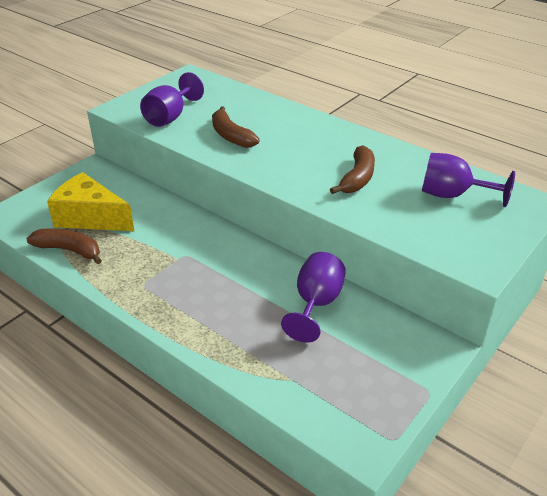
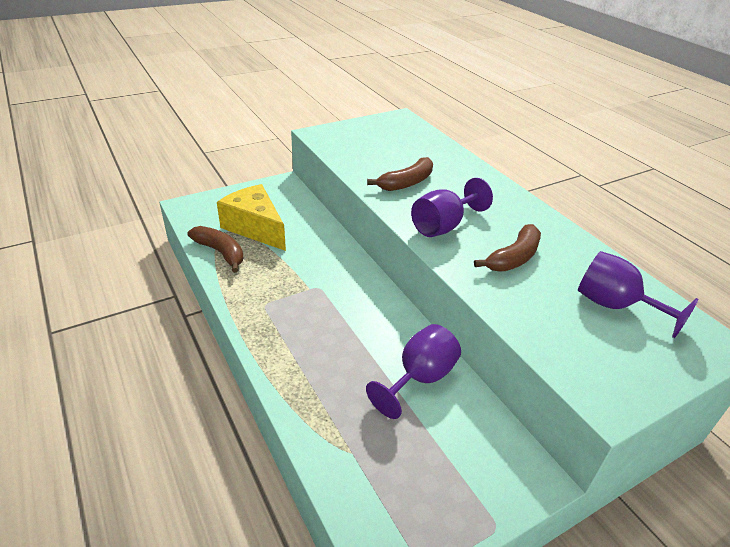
camera: 20 degrees right, 0 degrees up
purple goblet [140,72,204,127] -> purple goblet moved to [411,178,493,237]
brown banana [212,107,260,148] -> brown banana turned 120 degrees counterclockwise [367,157,433,191]

